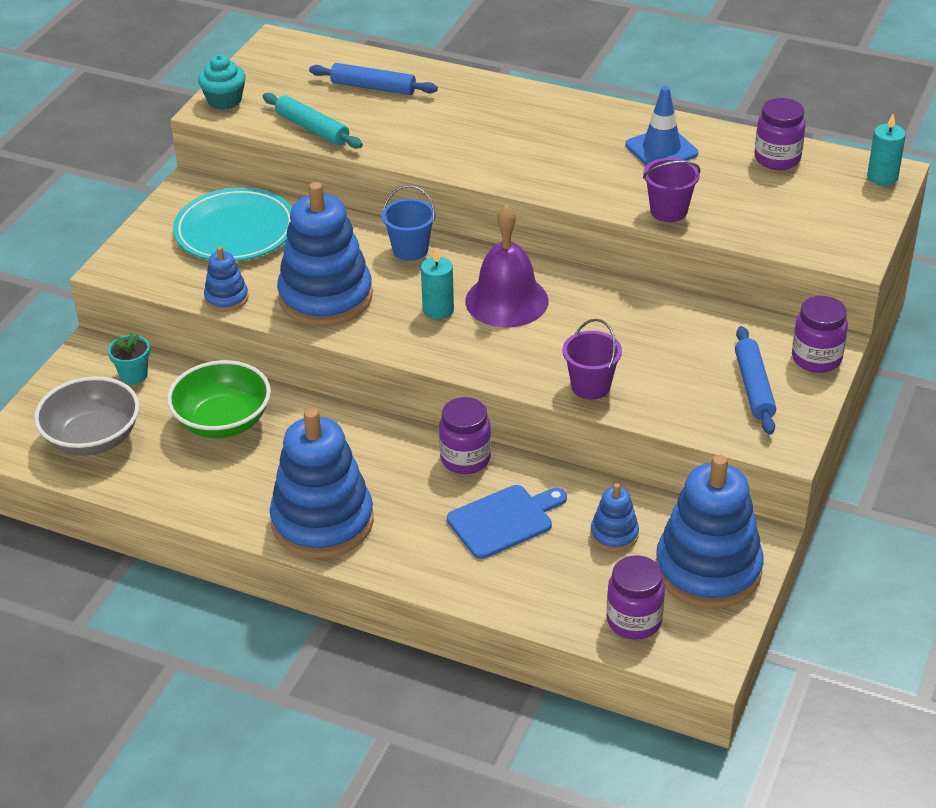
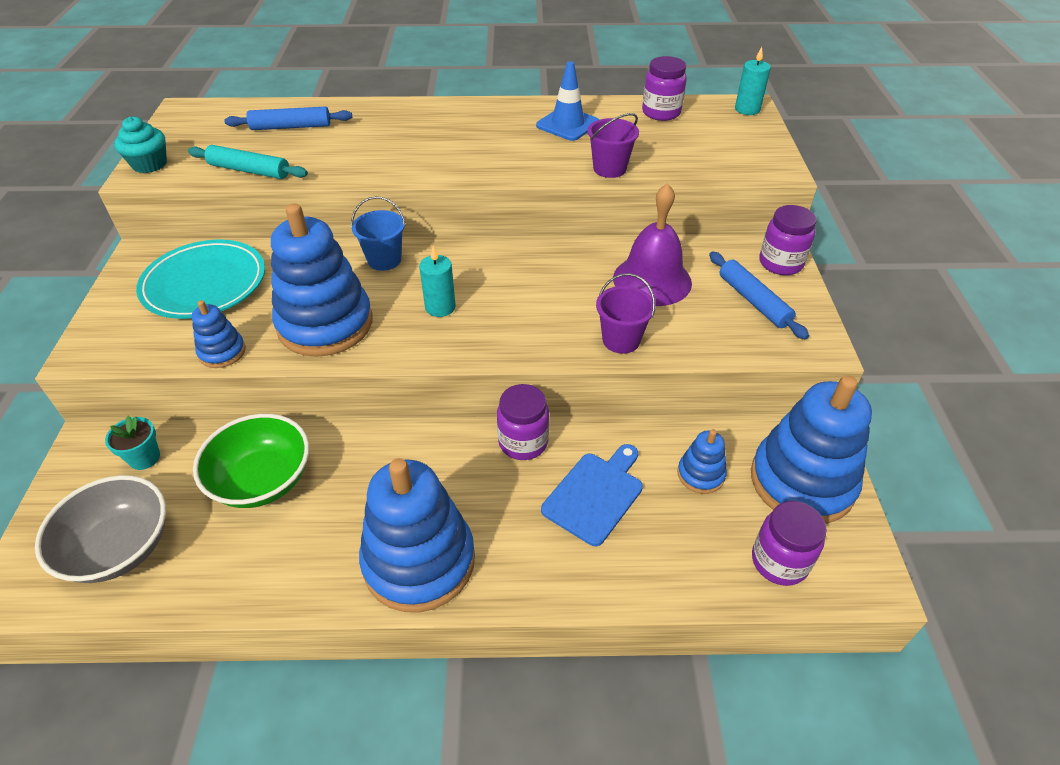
camera: 25 degrees left, 5 degrees up
purple bell [465,205,549,327] -> purple bell moved to [613,183,692,306]

